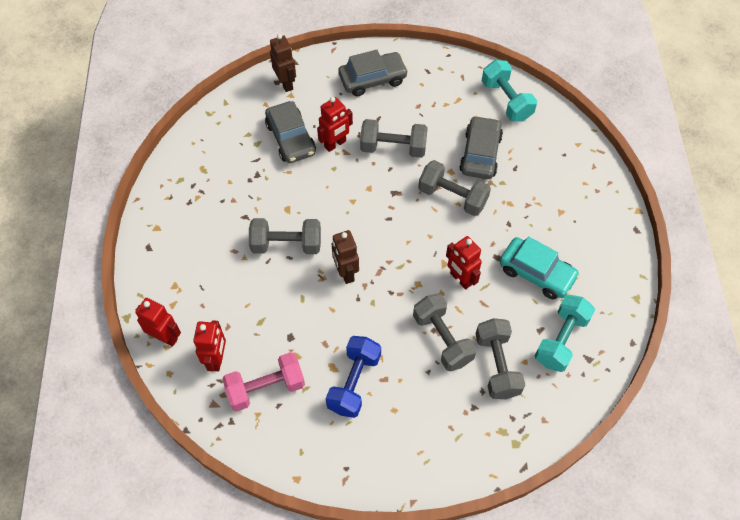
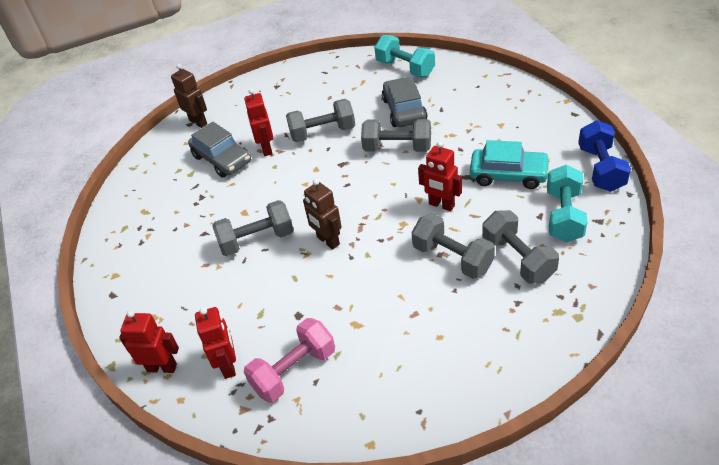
camera: 15 degrees left, 15 degrees down
red robot [317,97,353,152] -> red robot turned 45 degrees counterclockwise [244,89,274,156]
blue dumbbell [326,336,381,418] -> blue dumbbell moved to [578,120,631,192]
grey car [338,50,408,97] -> none

